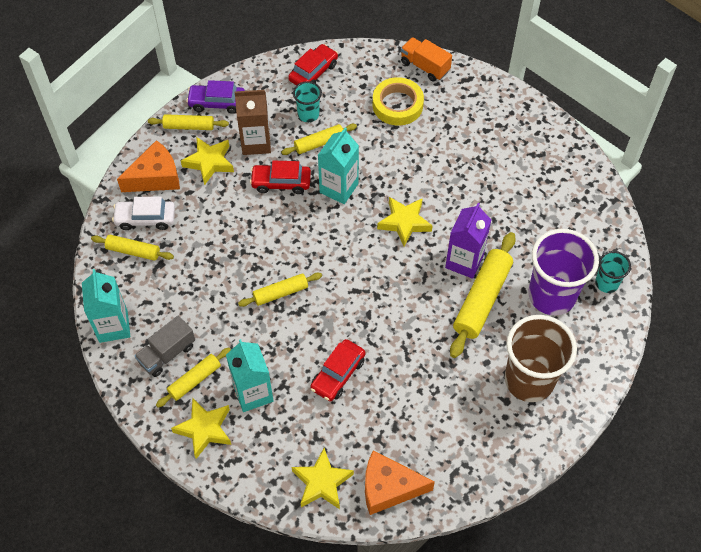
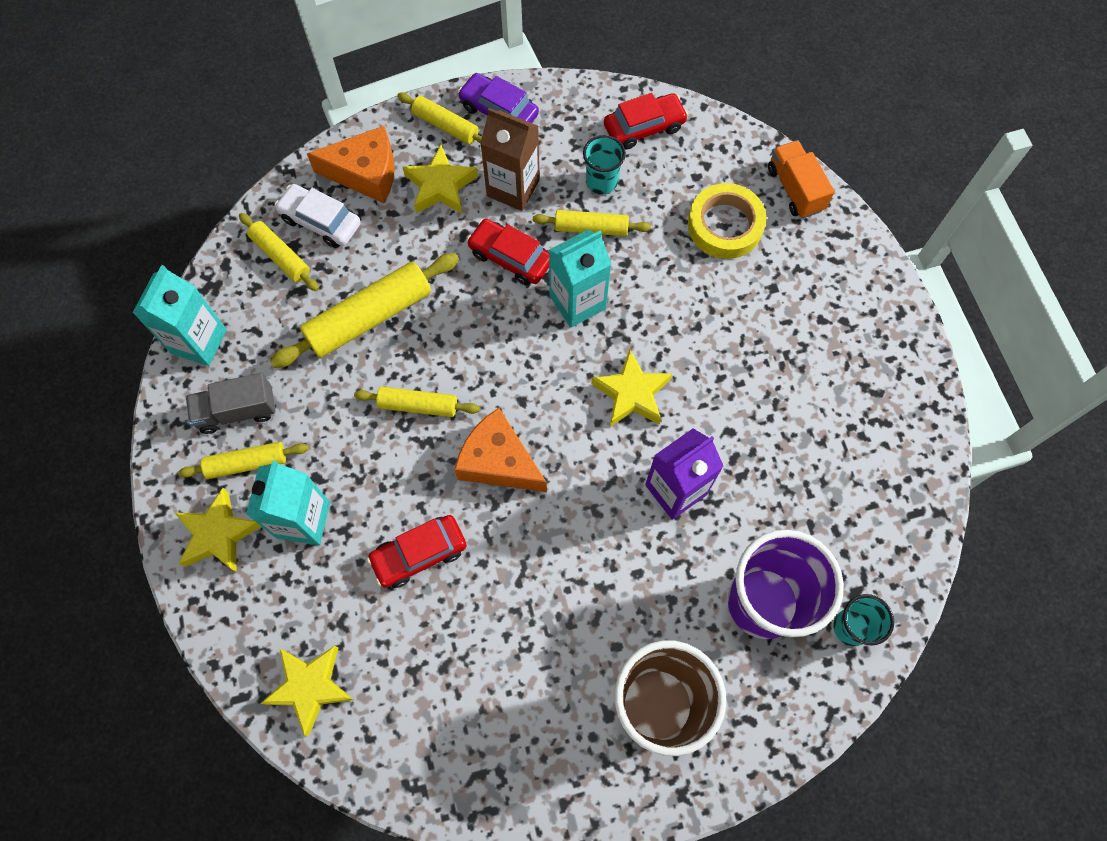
camera: 30 degrees right, 10 degrees up
orange cheese [365,450,435,515] -> orange cheese moved to [454,408,547,492]
yellow rolling pin [450,232,516,358] -> yellow rolling pin moved to [270,253,459,368]

